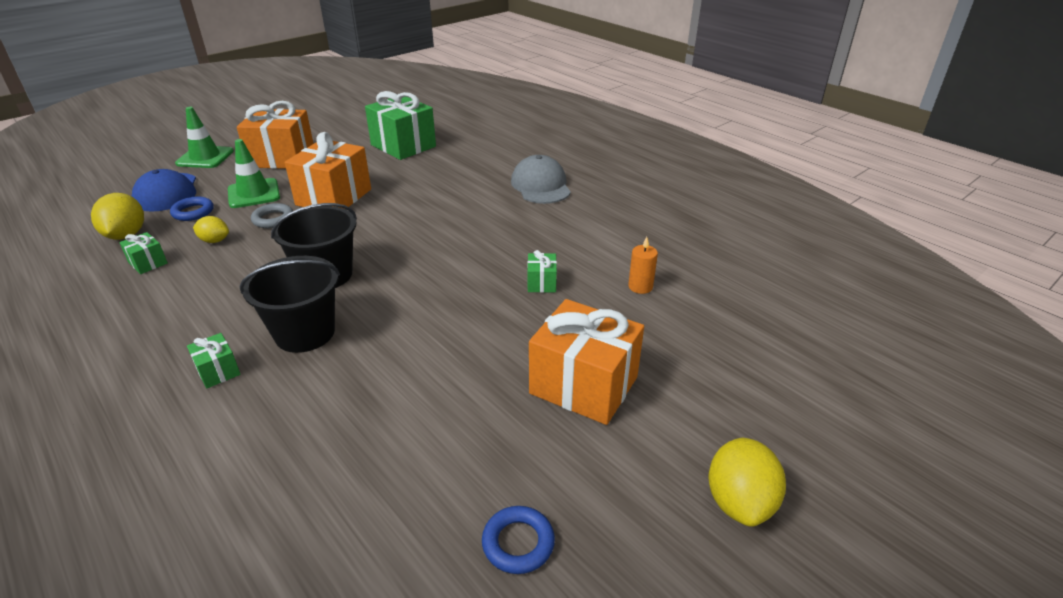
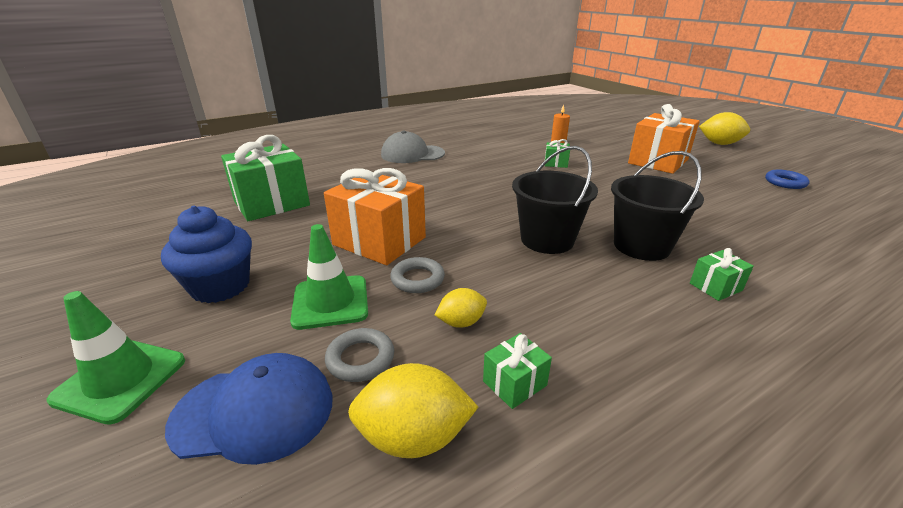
camera: 80 degrees left, 5 degrees down
blue ring [170,196,214,221] -> grey ring [325,328,394,382]
yellow lemon [193,216,229,243] -> yellow lemon turned 45 degrees clockwise [435,288,487,328]
orange gift [237,101,314,169] -> blue cupcake [161,206,252,303]

